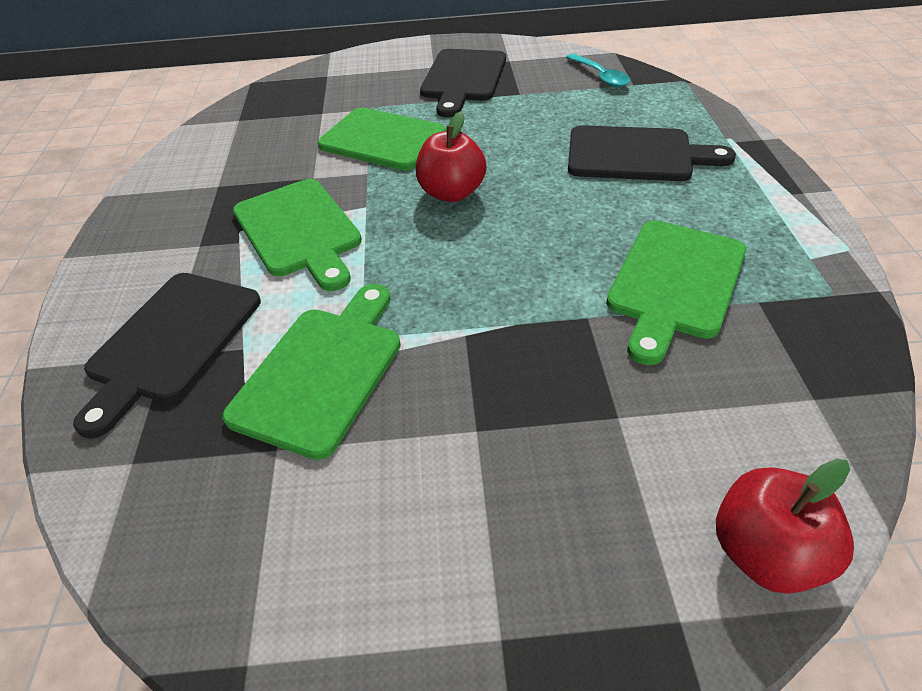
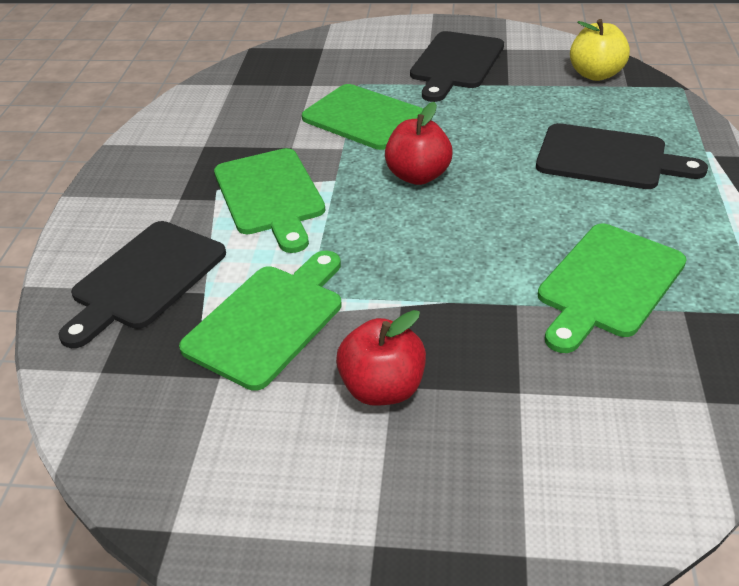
camera: 10 degrees right, 5 degrees down
turquoise spoon [566,54,630,87] -> yellow apple [570,19,630,81]
red apple [716,459,854,594] -> red apple moved to [336,310,426,406]

